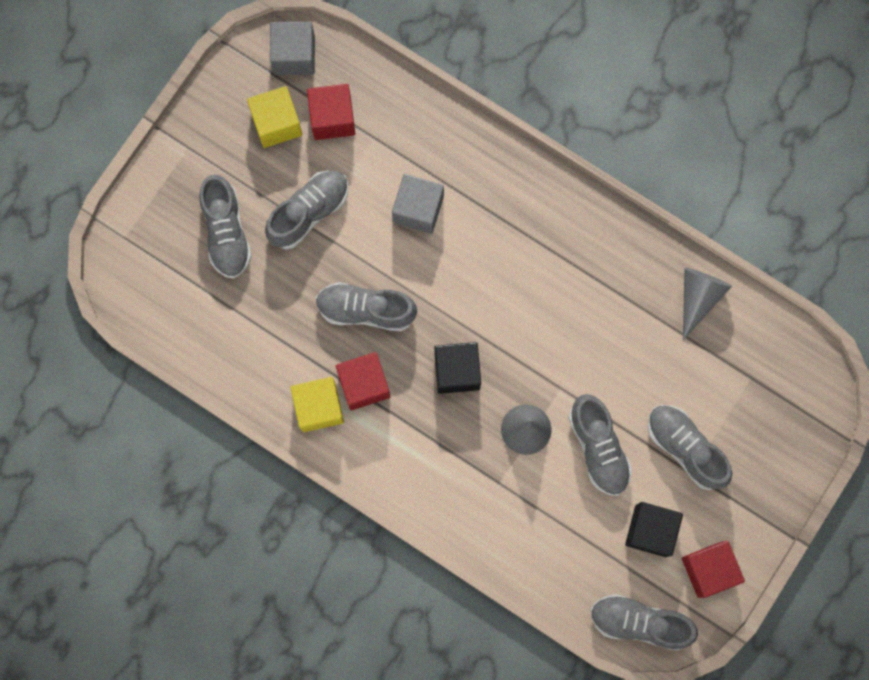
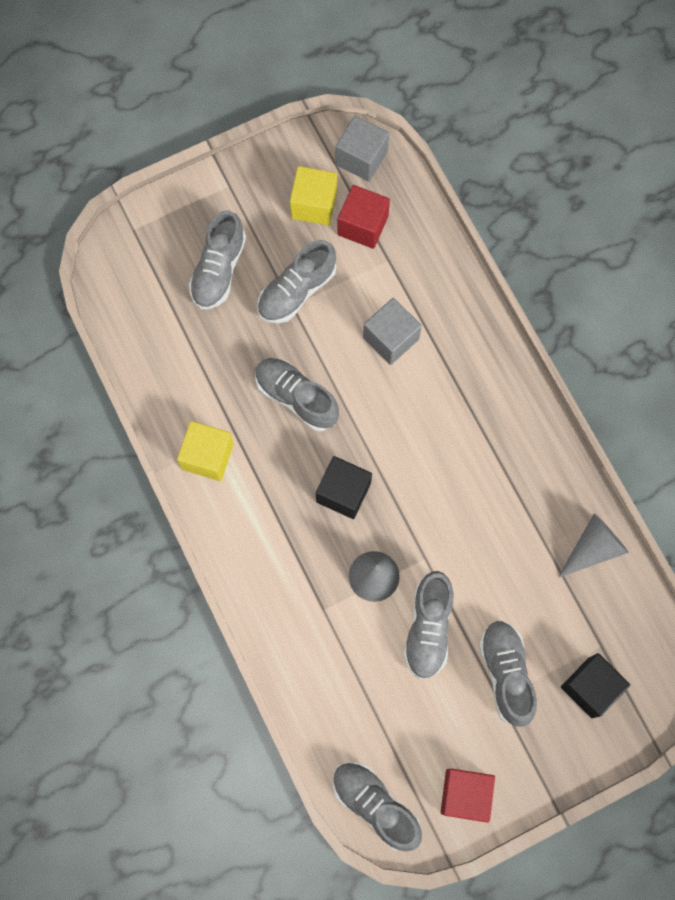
camera: 30 degrees right, 5 degrees down
grey shoe [265,171,348,249] -> grey shoe turned 150 degrees clockwise [257,240,336,323]
red cube [336,352,390,410] -> none
black cube [625,502,683,557] -> black cube moved to [561,653,630,718]

